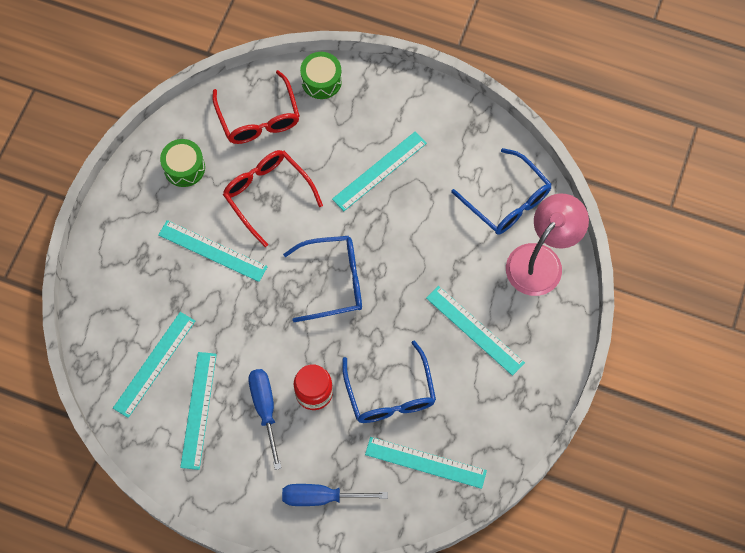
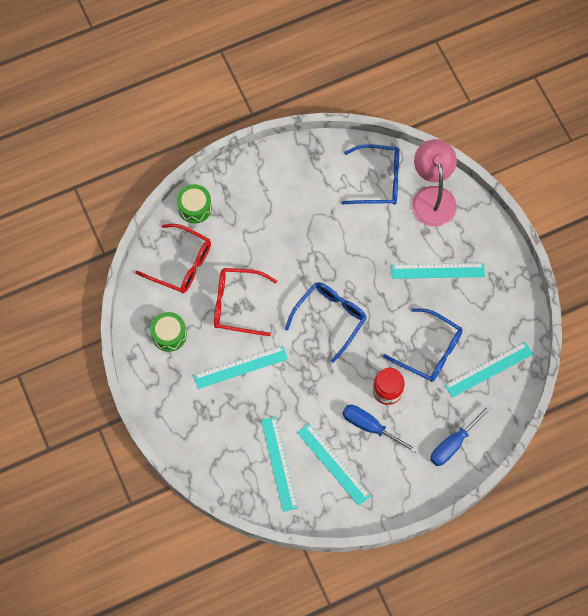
camera: 45 degrees left, 0 degrees up
turquoise ruler [332,131,427,211] -> none

